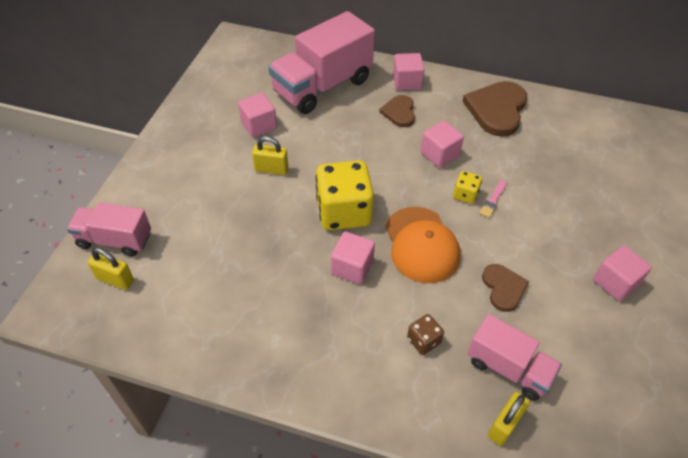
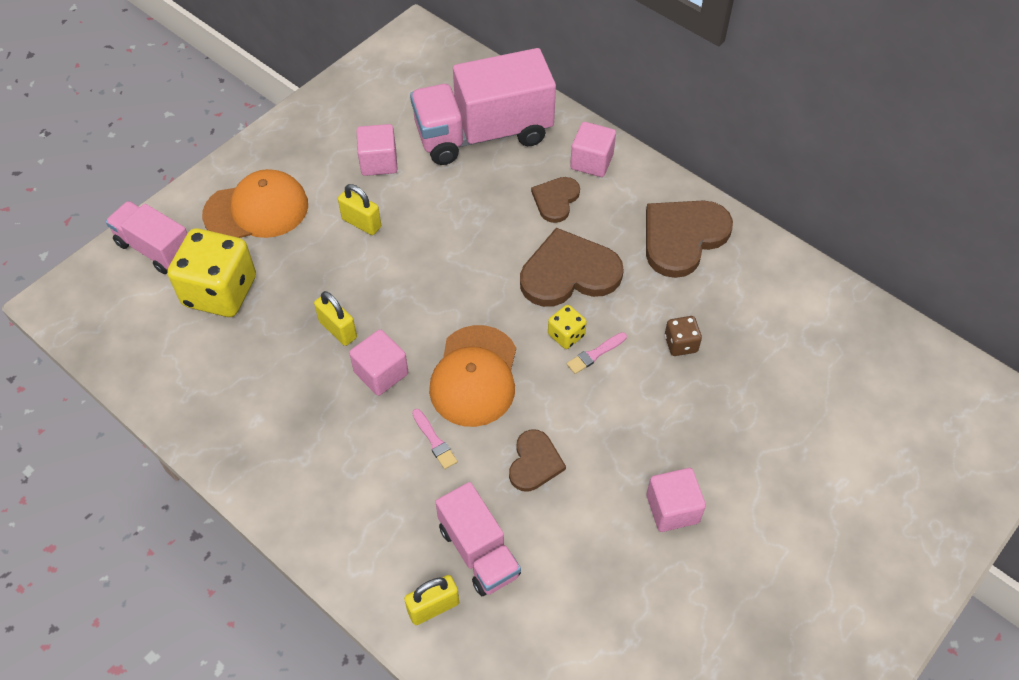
camera: 25 degrees right, 5 degrees up
yellow padlock [87,248,134,290] -> yellow padlock moved to [314,291,357,346]
yellow dice [316,160,374,230] -> yellow dice moved to [167,228,256,317]
brown dice [407,314,444,355] -> brown dice moved to [665,316,702,356]
pink cube [421,121,464,168] -> brown heart [520,228,624,307]
none -> orange cap [202,169,308,238]
none -> pink brush [412,409,457,469]

